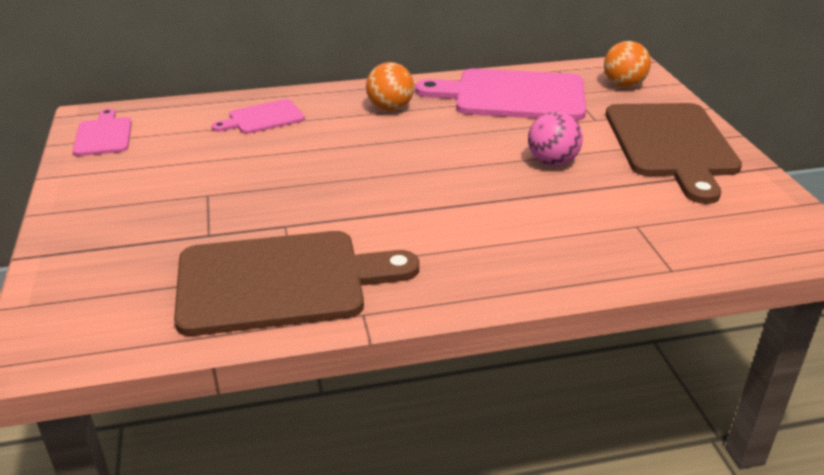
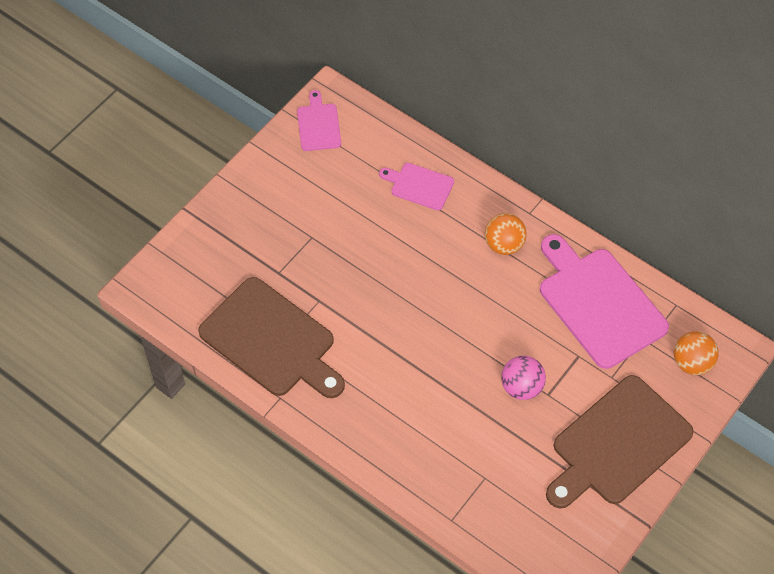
camera: 50 degrees right, 25 degrees up
pink cutting board [72,109,132,156] -> pink cutting board turned 45 degrees counterclockwise [297,90,341,151]

